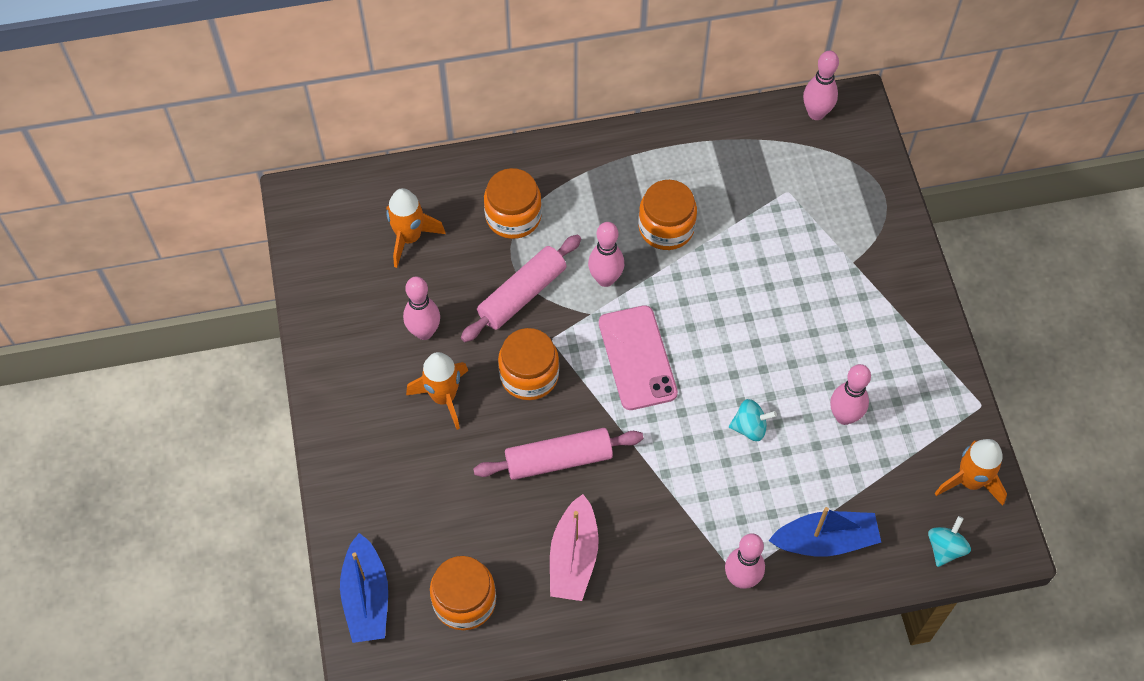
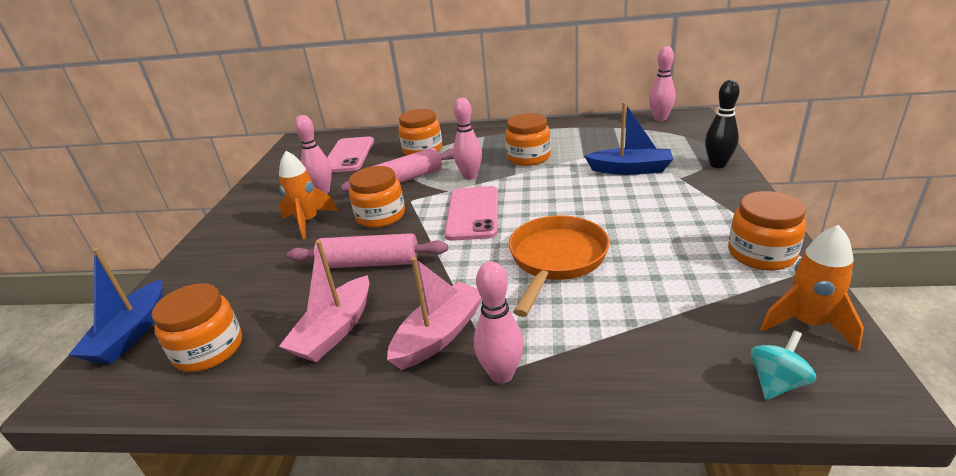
camera: 20 degrees right, 30 degrees down
orange rocket [387,188,446,268] -> pink phone [327,136,374,172]
turquoise spinning top [729,399,777,441] -> orange pan [509,215,610,317]
blue boat [768,507,881,557] -> blue boat moved to [584,102,673,175]
pink bowling pin [830,364,871,425] -> none
none -> pink boat [387,257,482,370]
none -> black bowling pin [705,80,740,168]
none -> orange jar [728,191,807,270]

